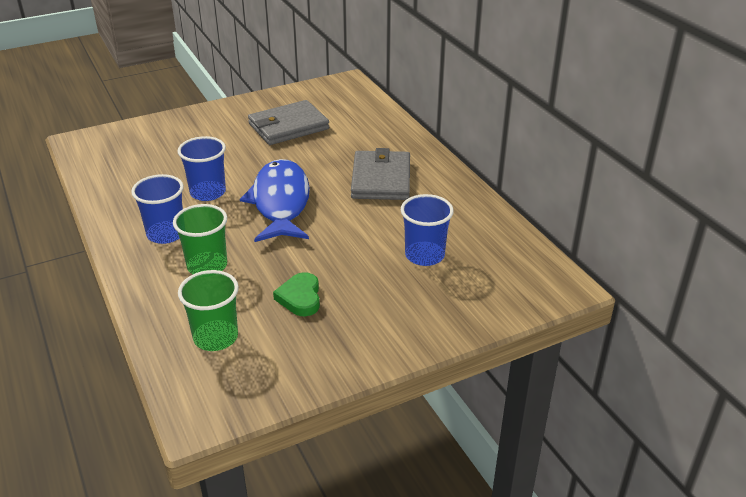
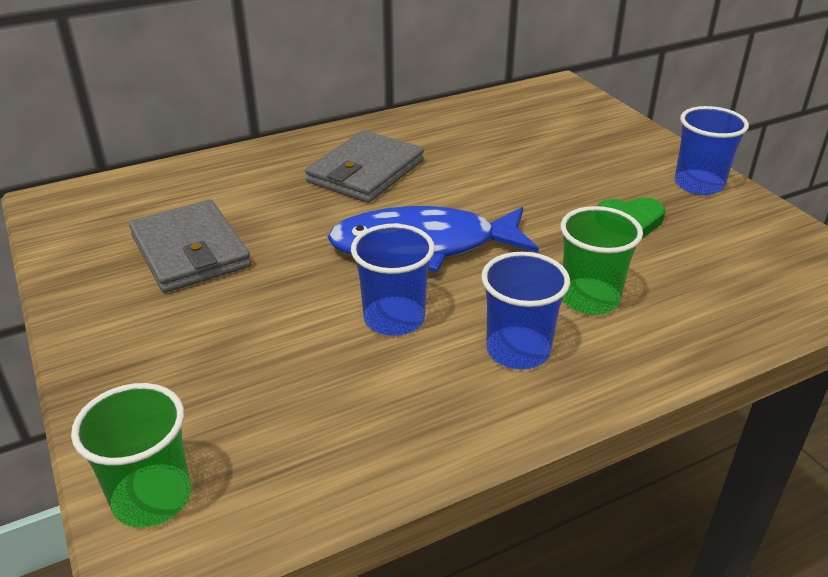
camera: 90 degrees left, 0 degrees up
green cup [178,270,239,351] -> green cup moved to [71,383,191,528]
grey wallet [351,148,410,200] -> grey wallet turned 60 degrees counterclockwise [305,130,424,203]
blue cup [401,194,454,266] -> blue cup moved to [675,106,749,195]

